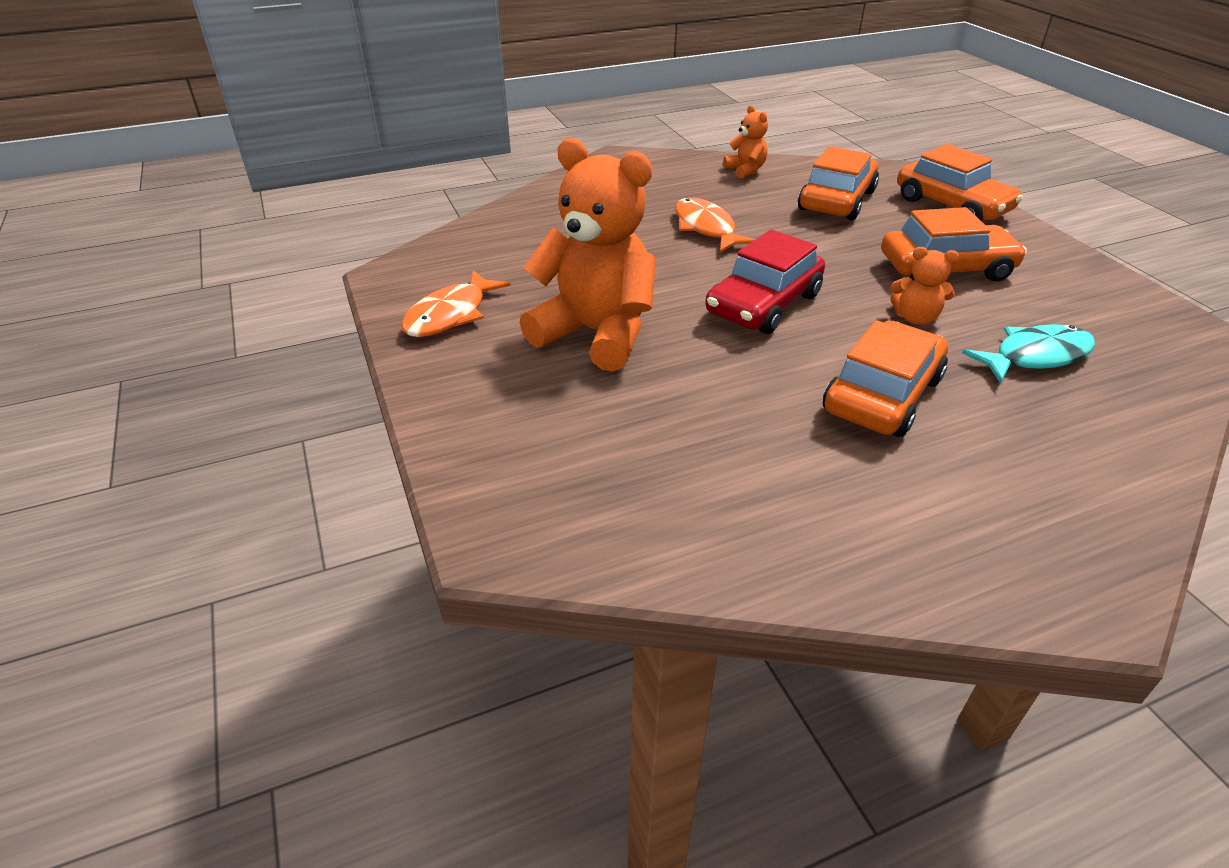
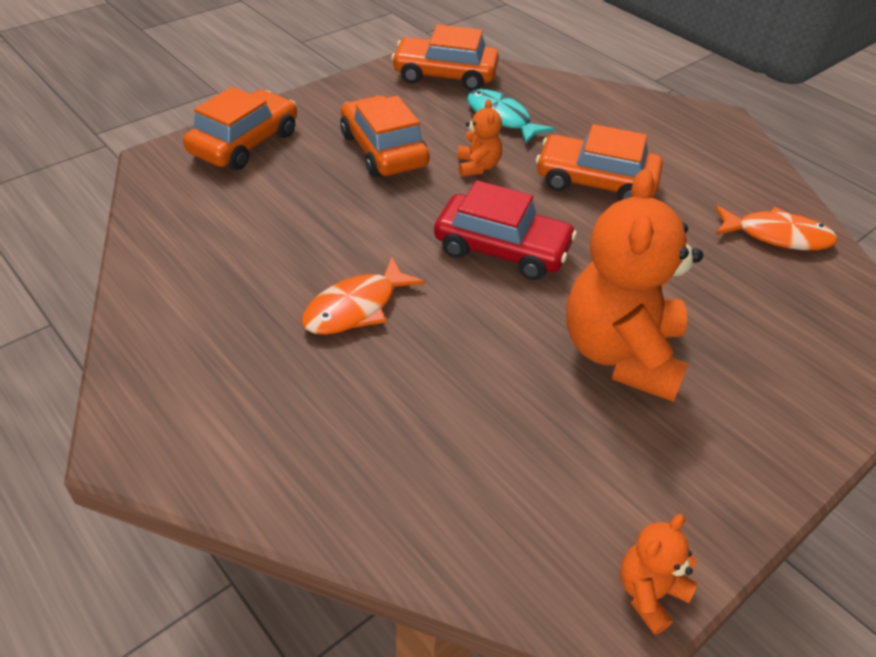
camera: 110 degrees left, 5 degrees up
orange fish [401,270,511,337] -> orange fish moved to [715,205,838,250]
orange teddy bear [723,105,768,179] -> orange teddy bear moved to [620,514,697,635]
orange car [798,146,879,221] -> orange car moved to [391,25,499,91]

